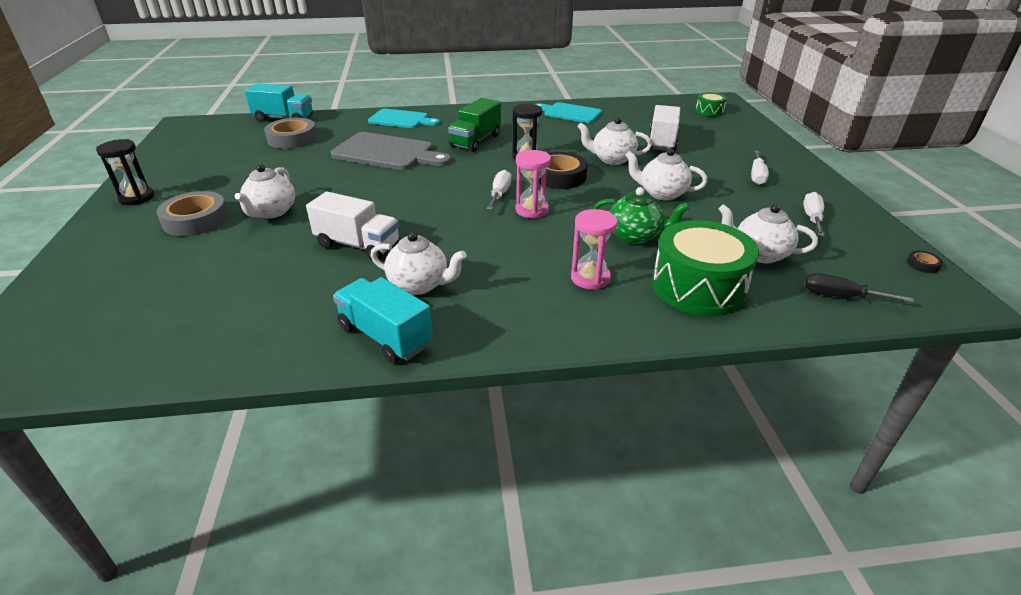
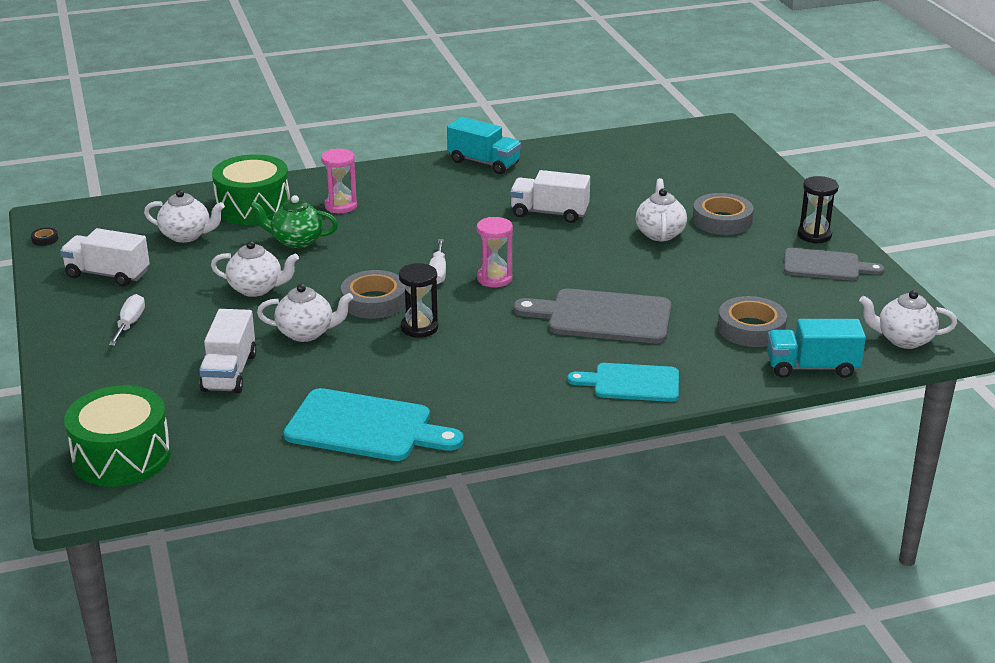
camera: 170 degrees right, 5 degrees down
white teapot [370,232,467,295] -> white teapot moved to [859,290,957,349]
green truck [448,98,501,152] -> none
pink hourglass [516,150,551,218] -> pink hourglass moved to [477,217,513,287]
turquoise cutting board [535,102,602,123] -> turquoise cutting board [284,388,464,461], size x1.51
black tape [538,152,587,189] -> grey tape [341,270,405,319]
green drum [696,92,727,117] -> green drum [64,385,171,487], size x2.03
white screwdriver [803,192,824,236] -> white truck [60,228,150,287]
black screwdriver [805,273,914,303] -> none
none -> grey cutting board [784,248,885,281]

